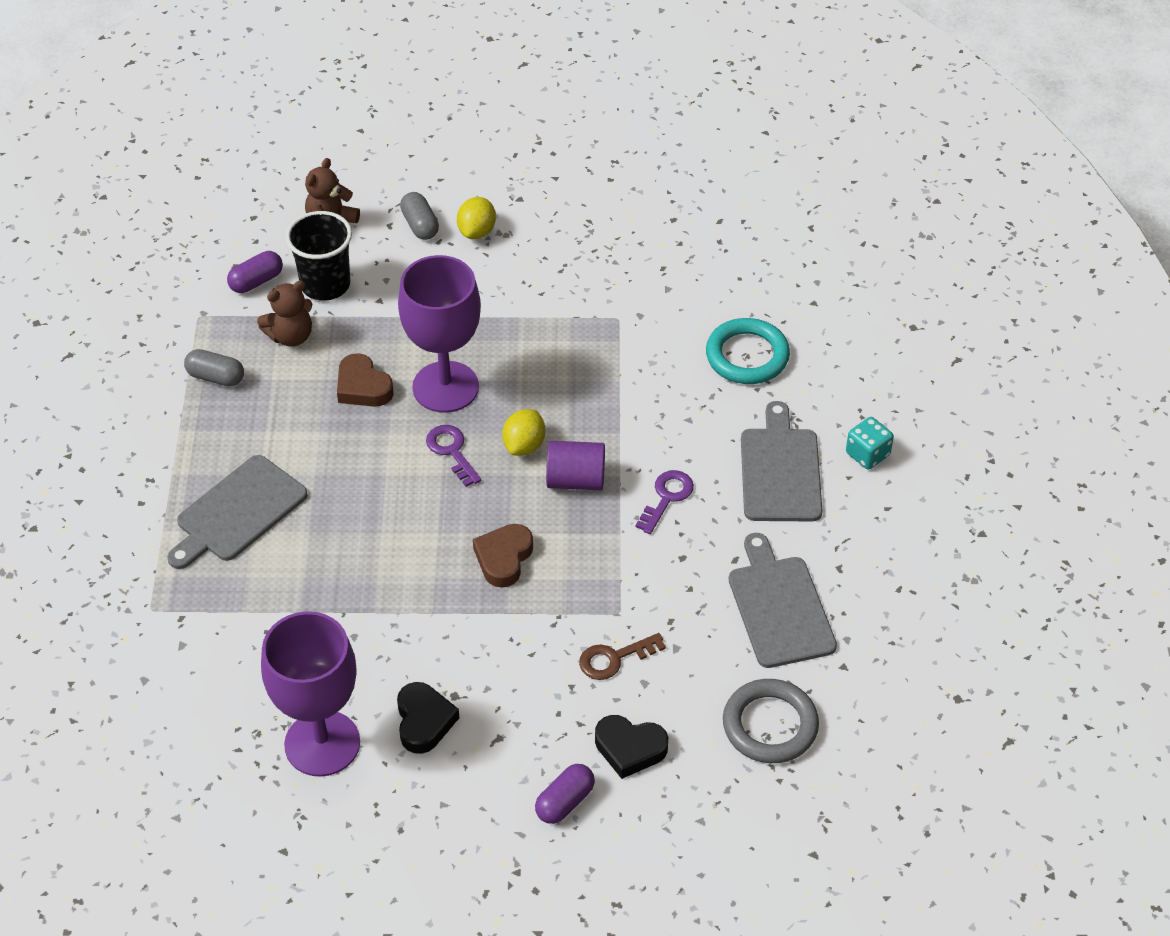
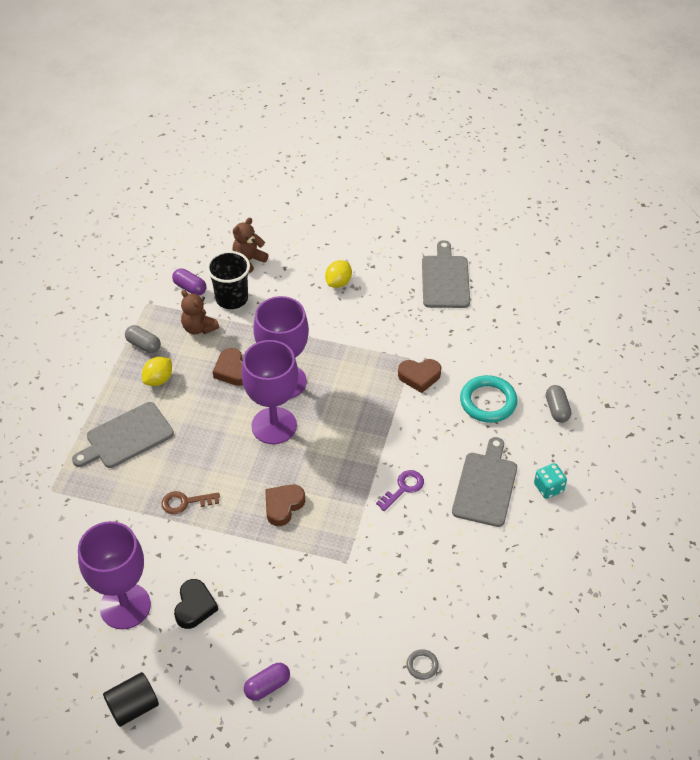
camera: 15 degrees right, 0 degrees up
purple capsule [227,251,283,293] -> purple capsule turned 60 degrees clockwise [172,268,206,295]
brown teddy bear [257,281,313,347] -> brown teddy bear turned 60 degrees clockwise [181,290,219,334]
grey capsule [400,192,439,240] -> grey capsule moved to [546,385,571,423]
purple key [426,425,481,487] -> purple goblet [241,340,298,444]
yellow lemon [502,409,545,456] -> yellow lemon moved to [142,357,172,386]
purple cylinder [546,441,605,490] -> none
brown key [579,633,666,680] -> brown key moved to [161,491,220,514]
black heart [595,715,668,779] -> none
grey ring [723,679,819,763] -> grey ring [407,649,439,680], size x0.48
grey cutting board [729,533,837,668] -> grey cutting board moved to [422,240,470,308]
none -> black cylinder [103,672,159,727]
none -> brown heart [398,359,441,393]

